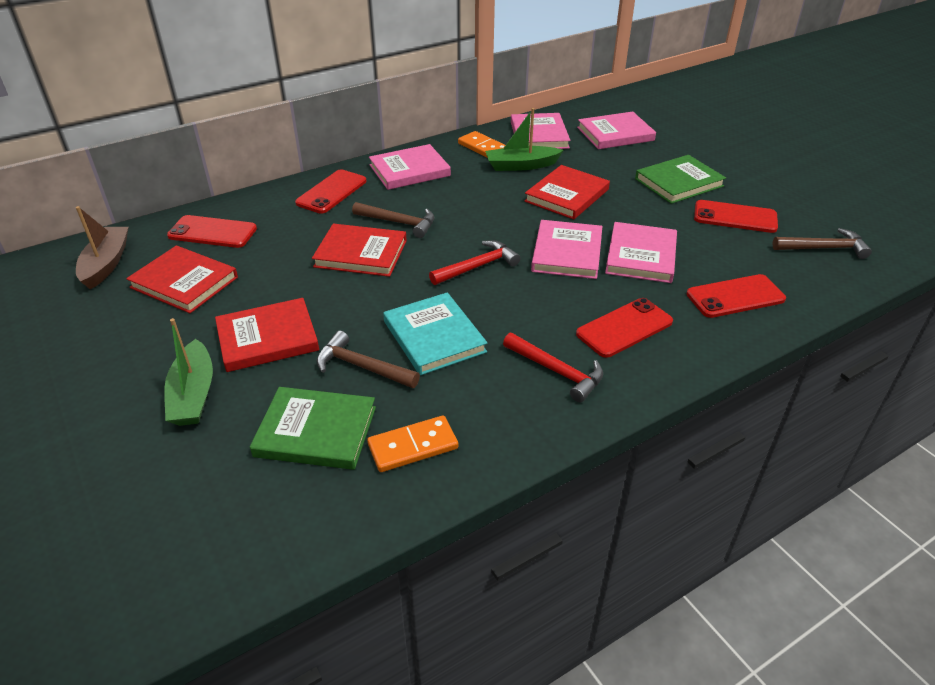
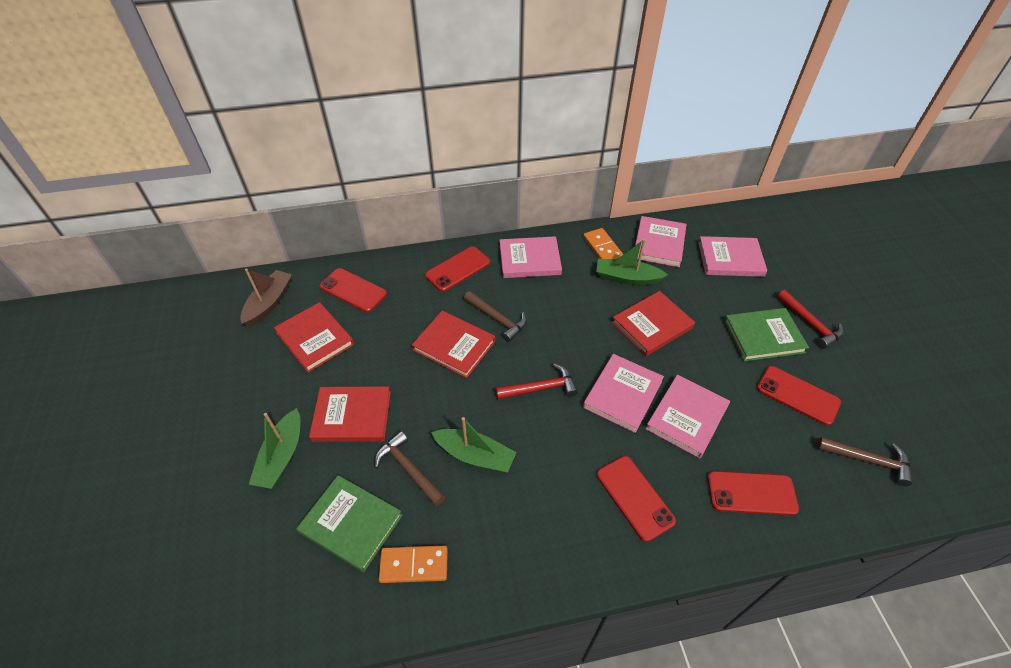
camera: 20 degrees right, 10 degrees up
turquoise book [383,292,487,375] -> green boat [431,417,517,473]
red hammer [503,333,603,402] -> red hammer moved to [777,290,844,349]
red phone [576,298,673,358] -> red phone turned 75 degrees clockwise [597,456,676,542]

